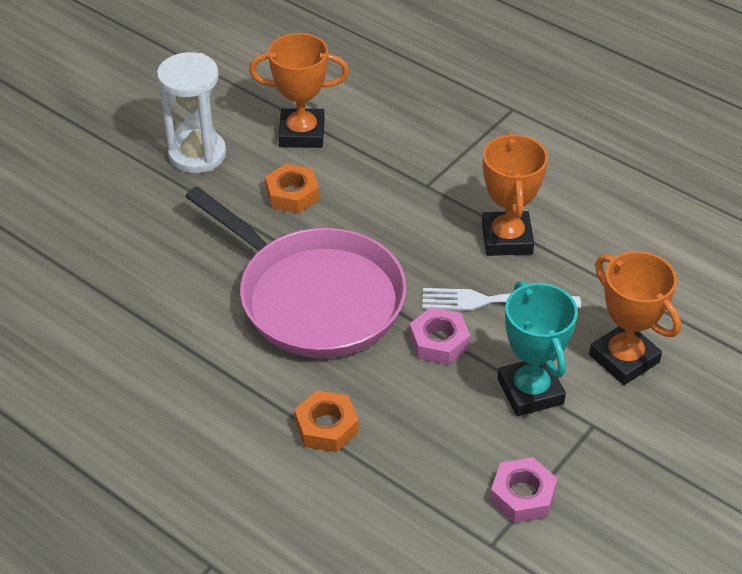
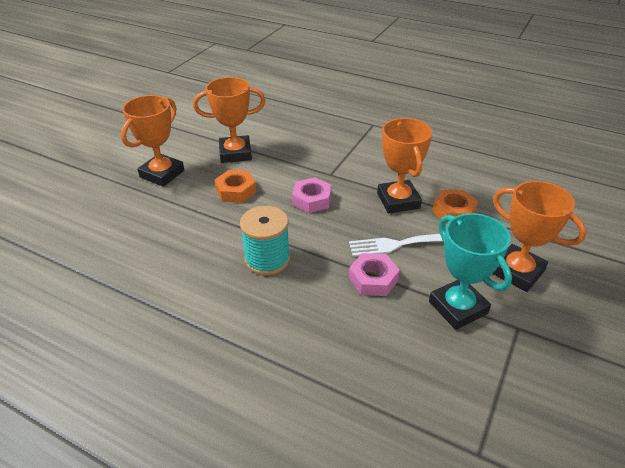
camera: 10 degrees left, 5 degrees down
white hourglass [157,52,226,173] -> orange trophy [121,95,184,187]
pink pan [185,186,407,358] -> turquoise spool [240,206,290,275]
orange nut [294,390,359,452] -> orange nut moved to [432,190,478,224]
pink nut [490,457,557,523] -> pink nut moved to [292,177,332,213]

